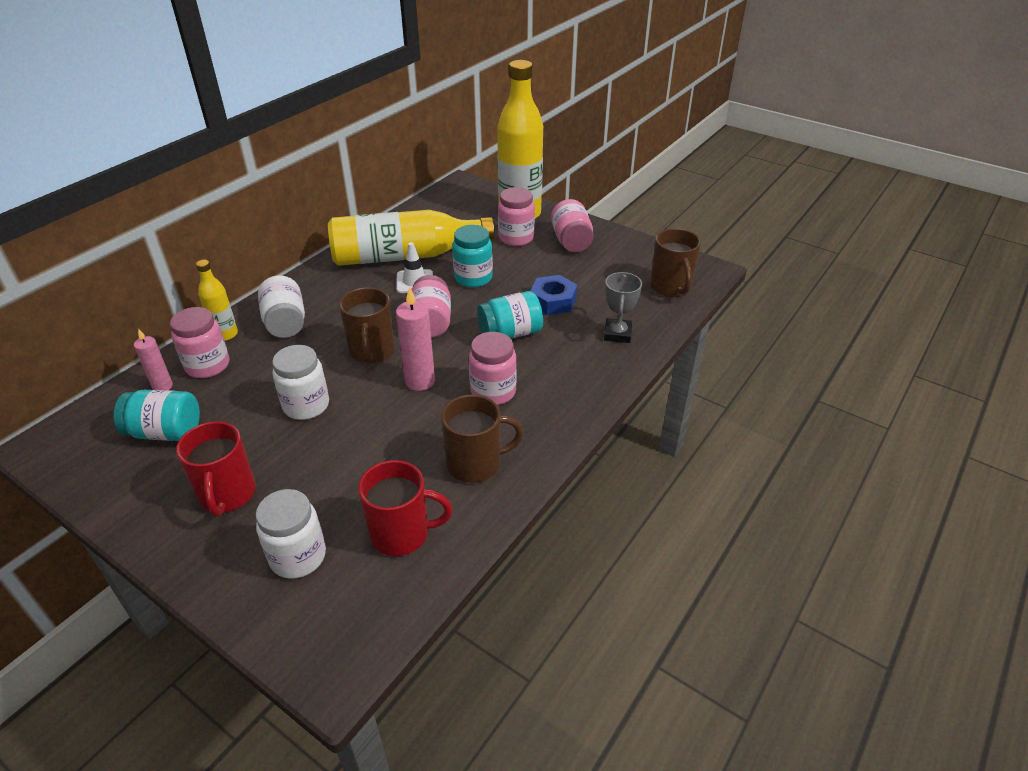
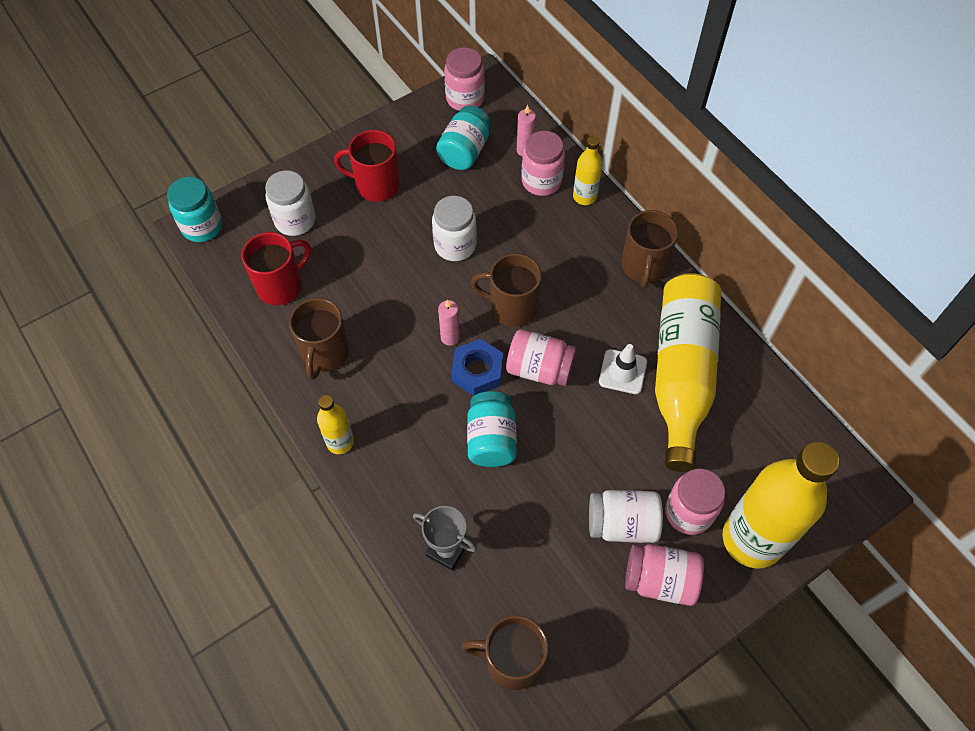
camera: 110 degrees right, 20 degrees up
white jar [258,275,305,338] -> white jar moved to [589,490,663,543]
red mug [358,460,452,556] -> red mug turned 150 degrees counterclockwise [242,232,311,305]
pink candle [396,286,435,391] -> pink candle [438,299,460,346], size x0.64
turquoise jar [452,225,493,288] -> turquoise jar moved to [167,177,222,242]
pink jar [469,332,517,405] -> pink jar moved to [444,47,485,111]
blue nut [530,275,577,315] -> blue nut moved to [451,339,503,396]
none -> yellow bottle [317,395,354,454]
none -> brown mug [621,210,678,288]

